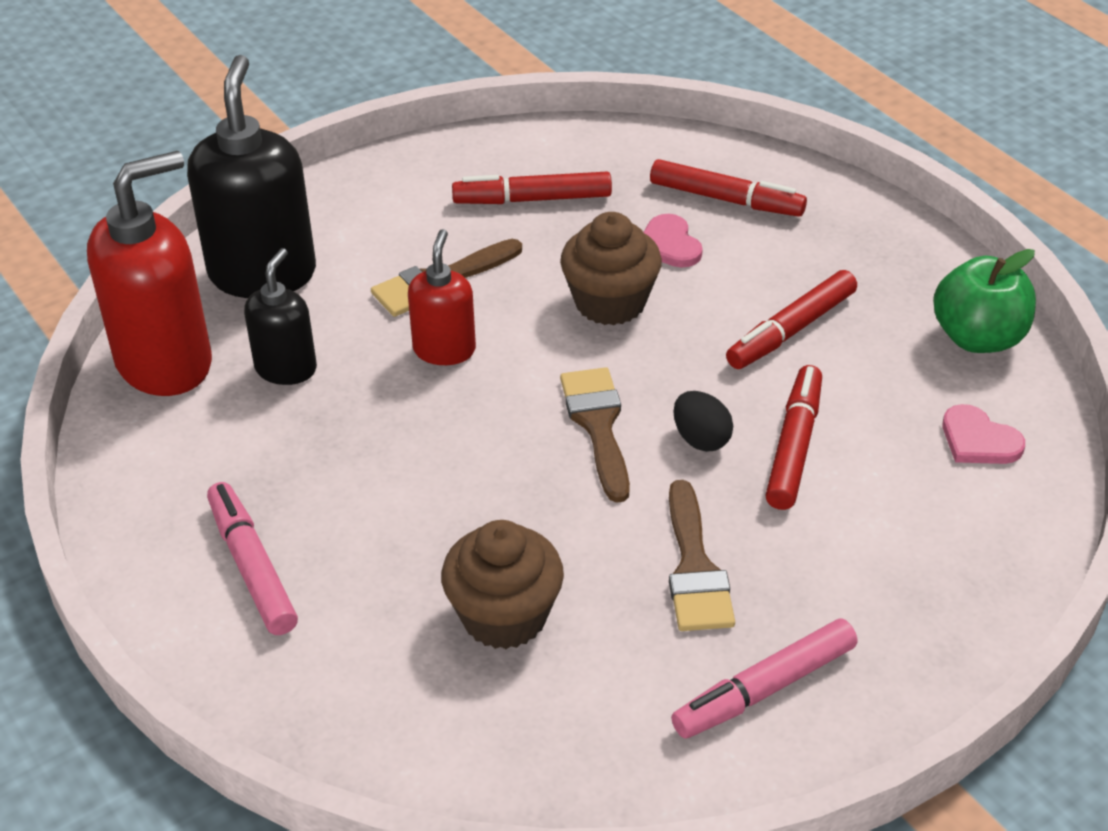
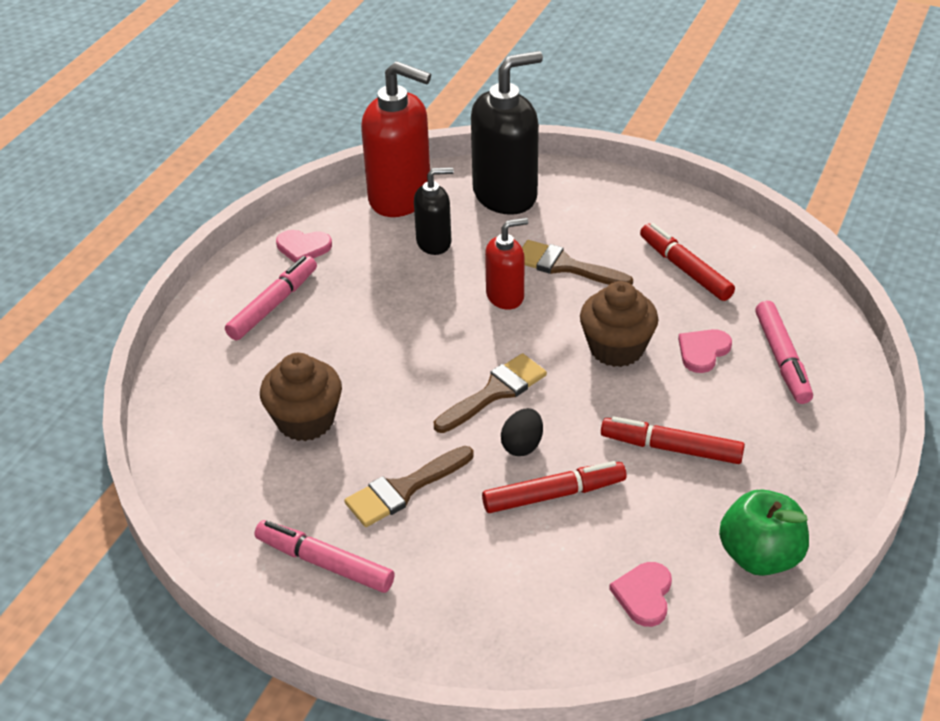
camera: 60 degrees right, 0 degrees up
red marker [650,159,807,217] -> pink marker [755,301,813,404]
none -> pink heart [276,230,332,263]

